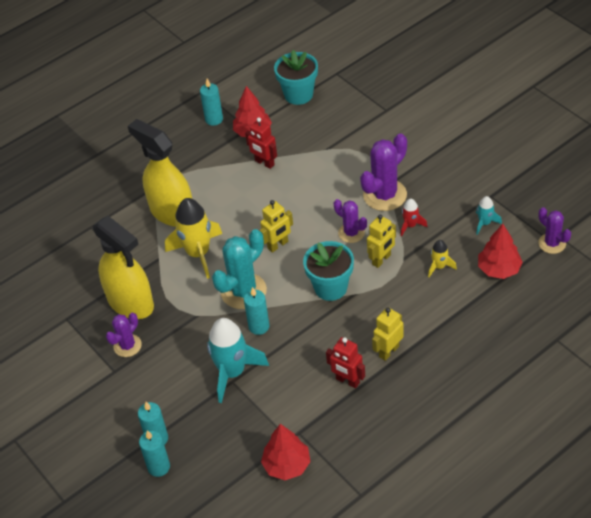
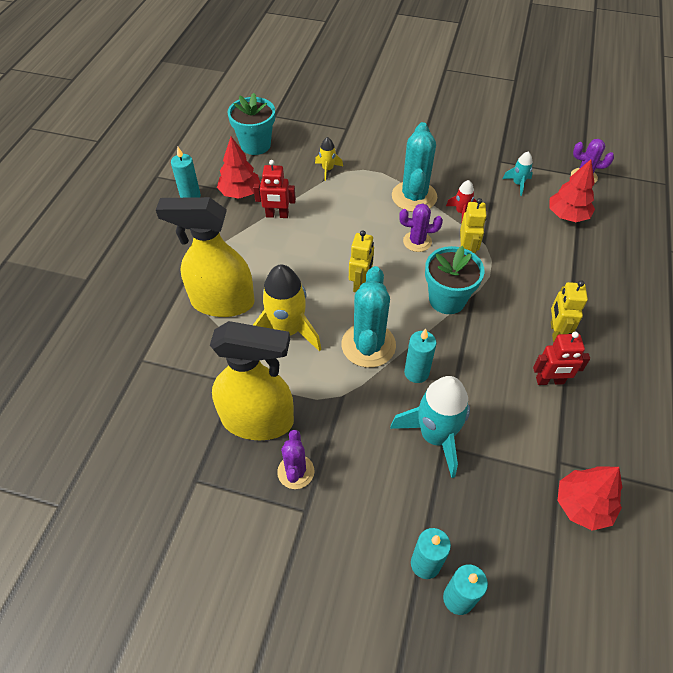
camera: 40 degrees left, 5 degrees up
purple cactus [360,134,407,211] -> turquoise cactus [392,122,437,212]
yellow rocket [428,240,457,277] -> yellow rocket moved to [315,137,343,181]

